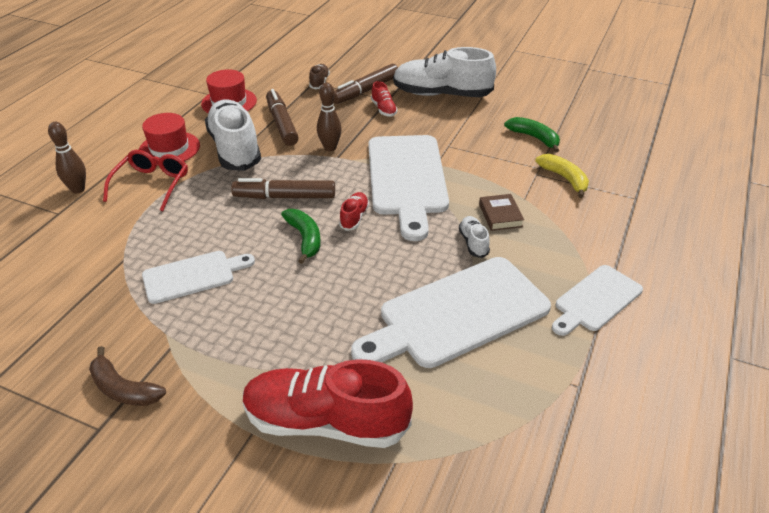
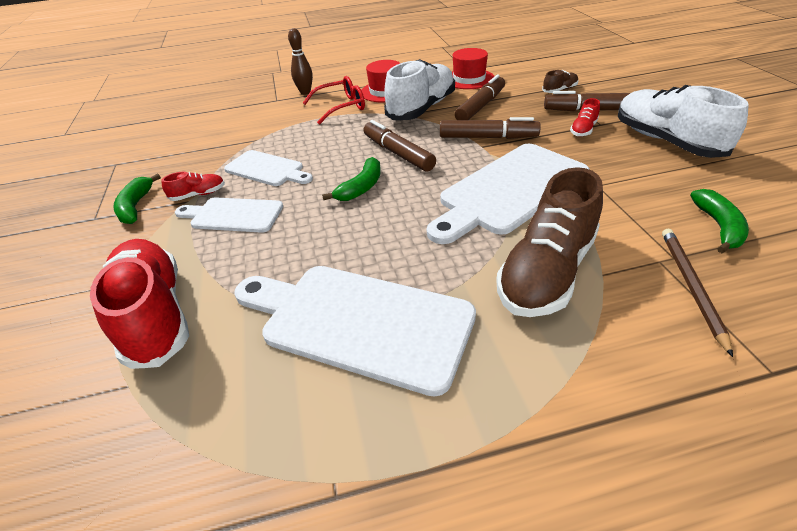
camera: 55 degrees right, 0 degrees up
brown banana [89,346,166,406] -> green banana [113,174,161,224]
brown bowling pin [317,83,342,151] -> brown marker [440,117,541,139]
red shoe [339,192,369,231] -> red shoe moved to [161,172,225,201]
white shoe [459,216,490,258] -> none
brown book [479,194,524,231] -> brown shoe [496,167,603,317]
yellow banana [535,154,589,198] -> brown pencil [662,229,733,357]
white cutting board [552,265,643,336] -> white cutting board moved to [175,197,283,233]

